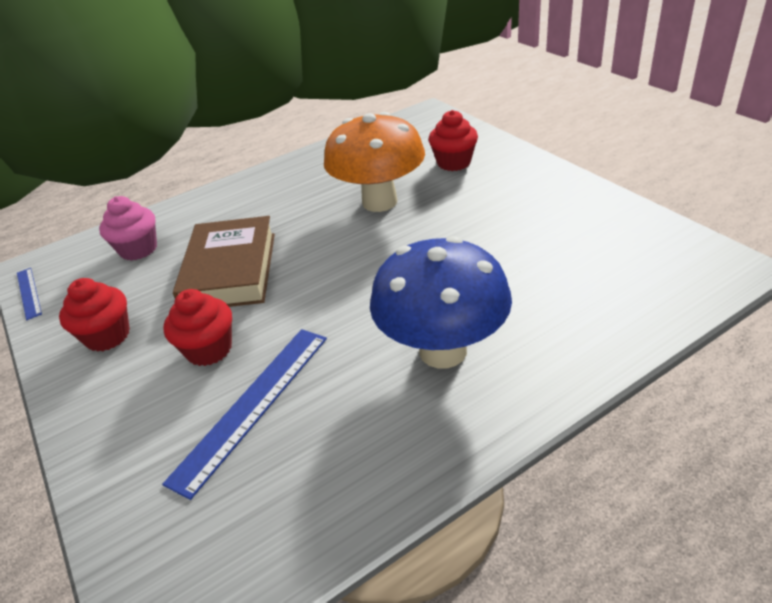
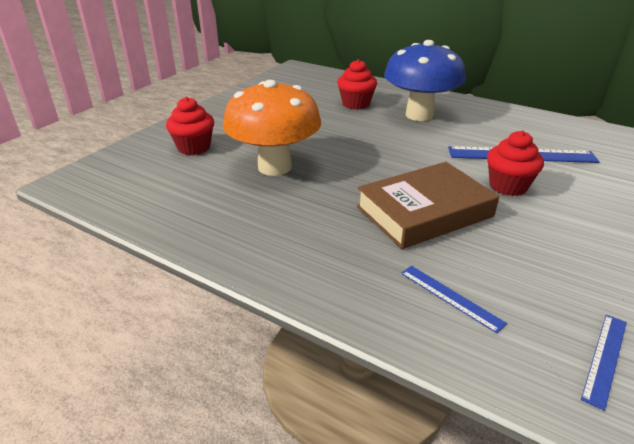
camera: 120 degrees left, 5 degrees down
red cupcake [59,278,130,352] -> red cupcake moved to [337,59,377,110]
pink cupcake [99,196,157,261] -> blue ruler [401,266,507,333]

